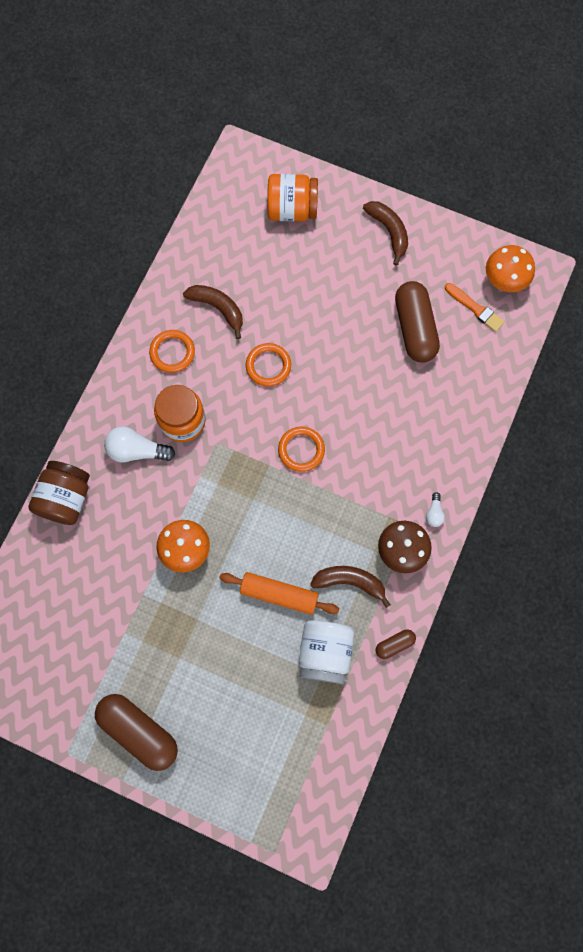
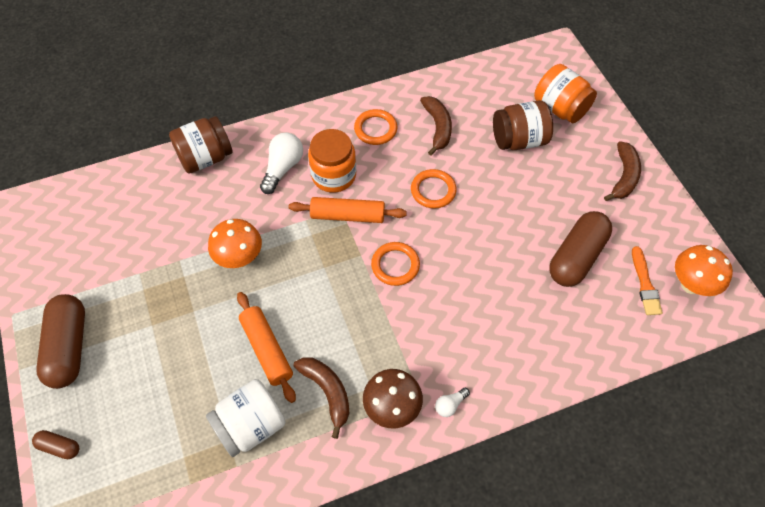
camera: 45 degrees right, 15 degrees down
white light bulb [104,426,175,463] -> white light bulb turned 60 degrees clockwise [260,133,303,194]
brown capsule [376,629,416,659] -> brown capsule moved to [32,430,79,459]
none -> orange rolling pin [289,197,407,223]
none -> brown jar [493,100,553,150]

